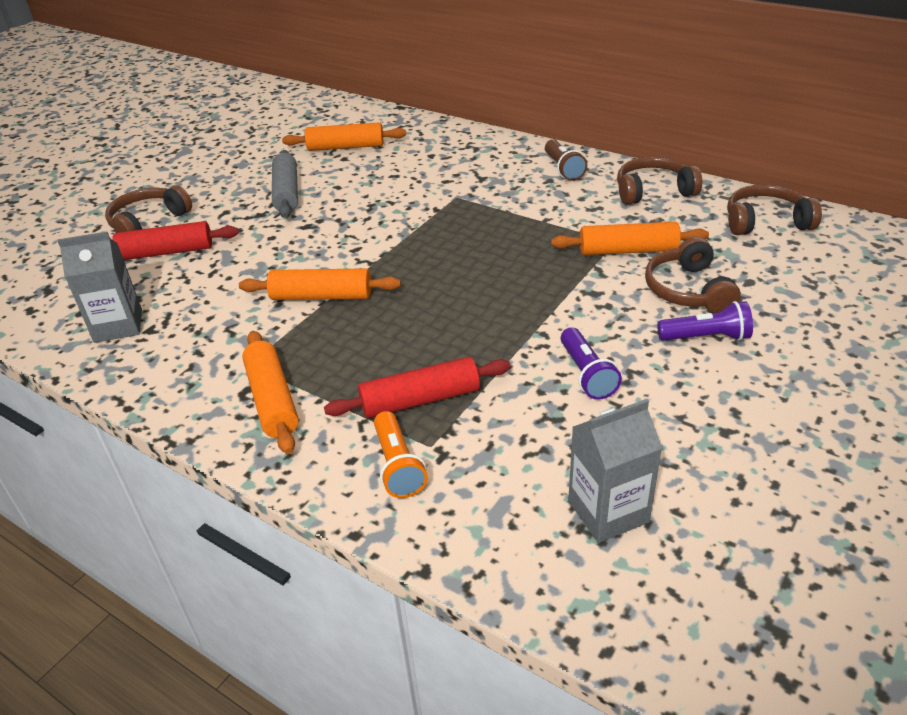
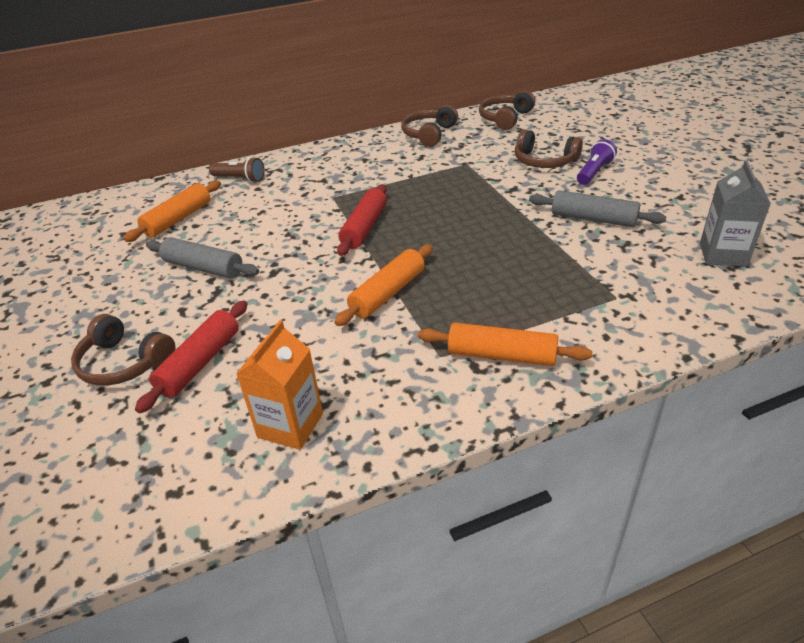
camera: 55 degrees left, 0 degrees up
grey carton [57,232,142,343] -> orange carton [236,320,323,450]
brown headphones [105,185,192,233] -> brown headphones turned 45 degrees counterclockwise [71,314,175,386]
red rolling pin [324,357,511,418] -> red rolling pin moved to [337,184,387,256]
orange flashlight [374,411,428,498] -> none
brown flashlight [545,140,587,181] -> brown flashlight moved to [209,157,265,183]
orange rolling pin [551,222,709,255] -> none
purple flashlight [560,327,622,400] -> grey rolling pin [529,190,666,227]

